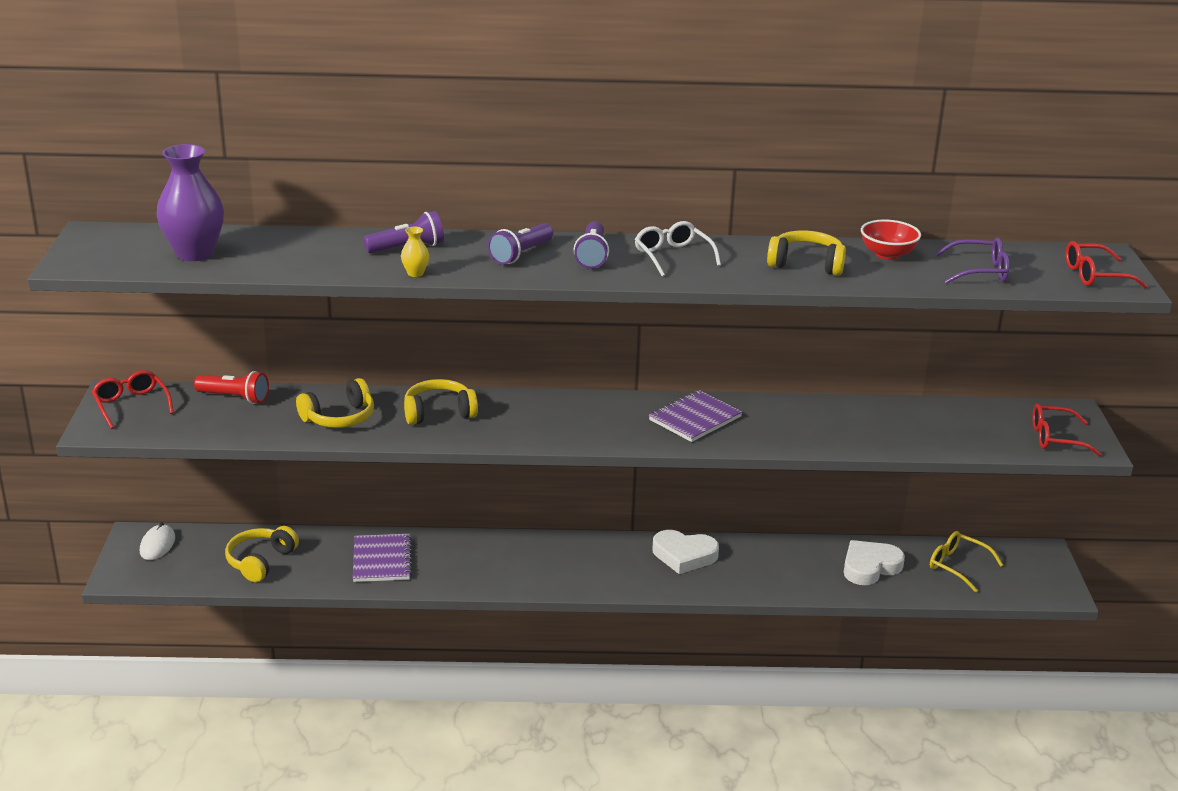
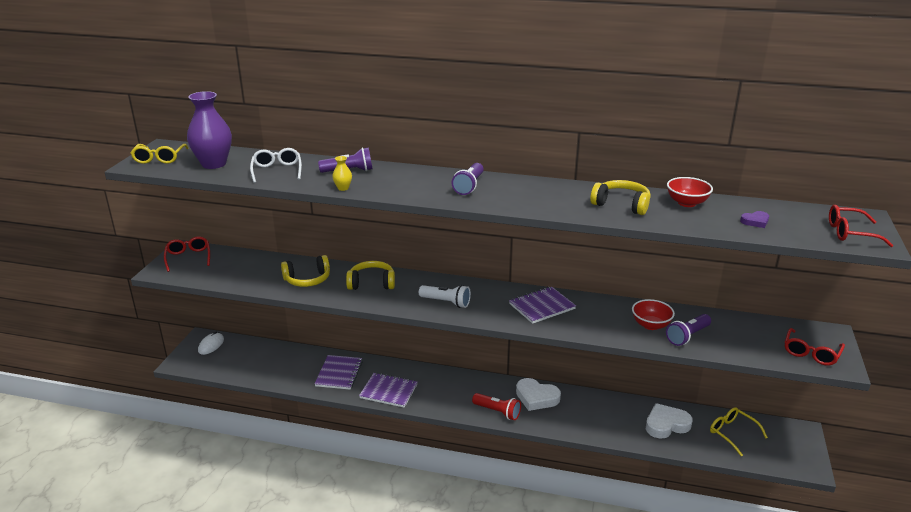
camera: 15 degrees right, 0 degrees up
red flashlight [194,371,269,404] -> red flashlight moved to [472,393,521,420]
yellow headphones [225,526,299,582] -> none
purple flashlight [488,223,553,265] -> purple flashlight moved to [666,314,711,346]
white glasses [635,221,721,277] -> white glasses moved to [250,148,302,183]
purple glasses [935,238,1009,284] -> purple heart [740,211,769,228]
red glasses [1032,404,1102,456] -> red glasses turned 75 degrees counterclockwise [785,328,845,366]
none -> yellow glasses [131,144,188,164]
none -> purple notebook [359,373,417,408]
none -> white flashlight [419,285,471,308]
none -> red bowl [632,299,675,330]

